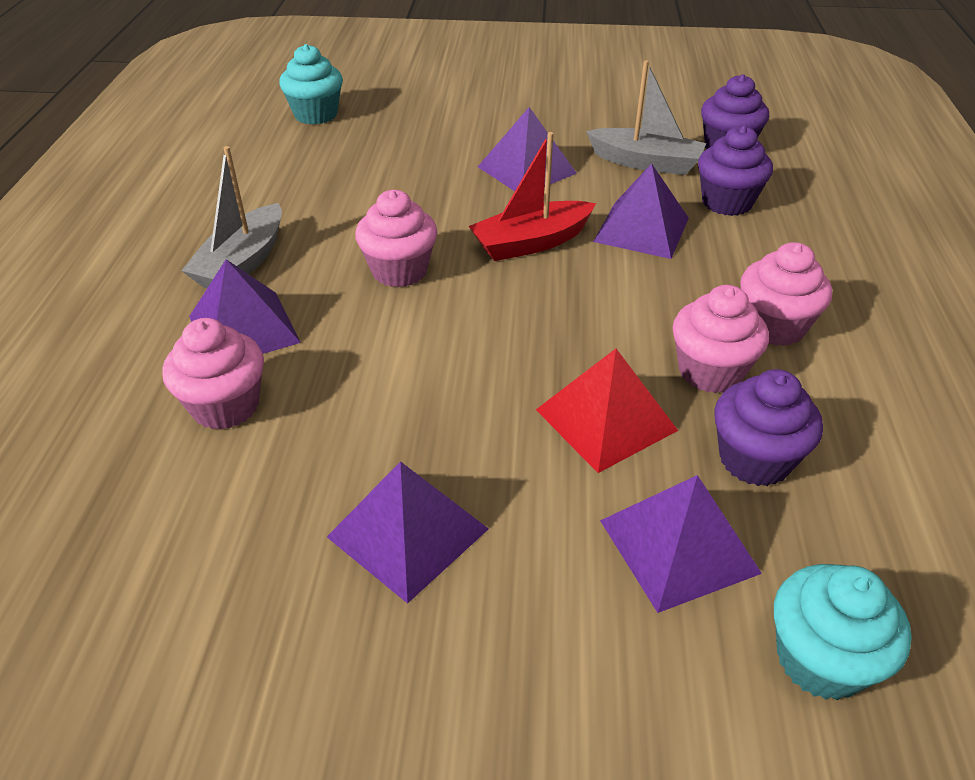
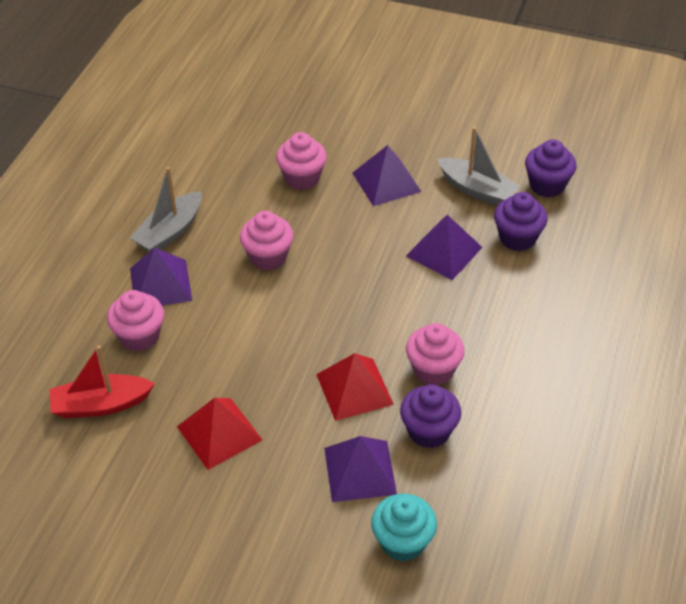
camera: 15 degrees right, 5 degrees up
turquoise cupcake [279,44,343,125] -> none
purple pyramid [327,461,489,604] -> red pyramid [177,398,262,470]
red boat [469,132,596,261] -> red boat moved to [49,345,155,418]
pink cupcake [740,242,832,346] -> pink cupcake moved to [276,132,327,190]

